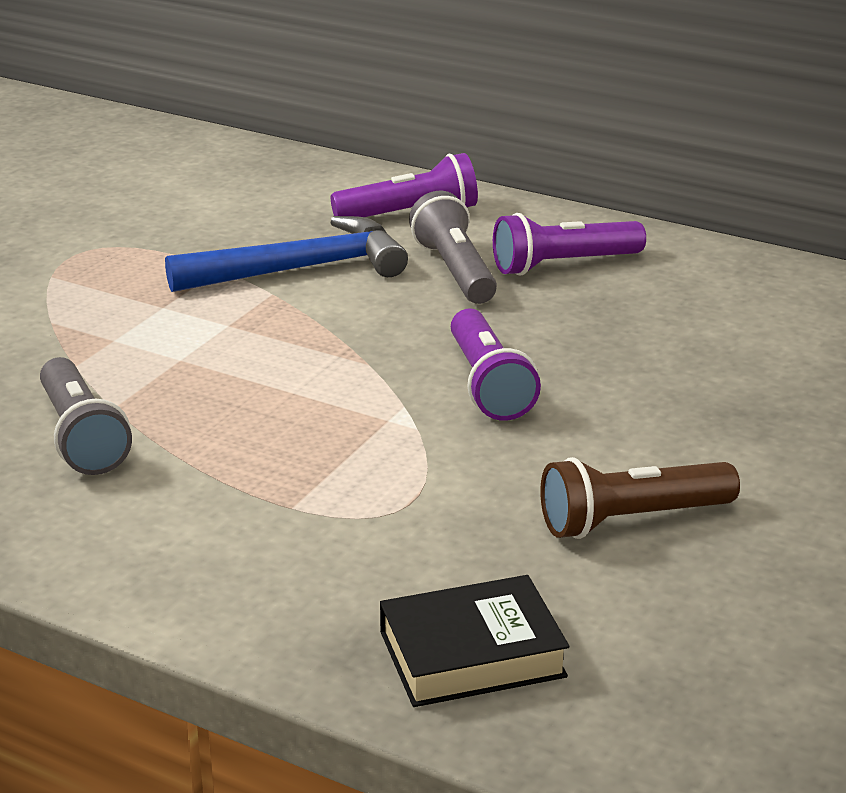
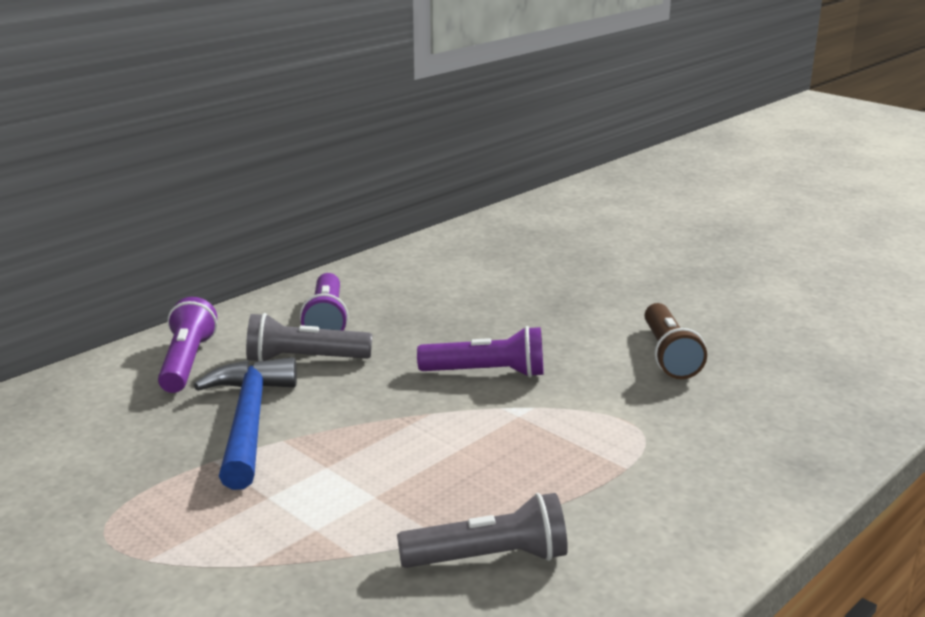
camera: 75 degrees left, 5 degrees down
black book [380,575,569,707] -> none

